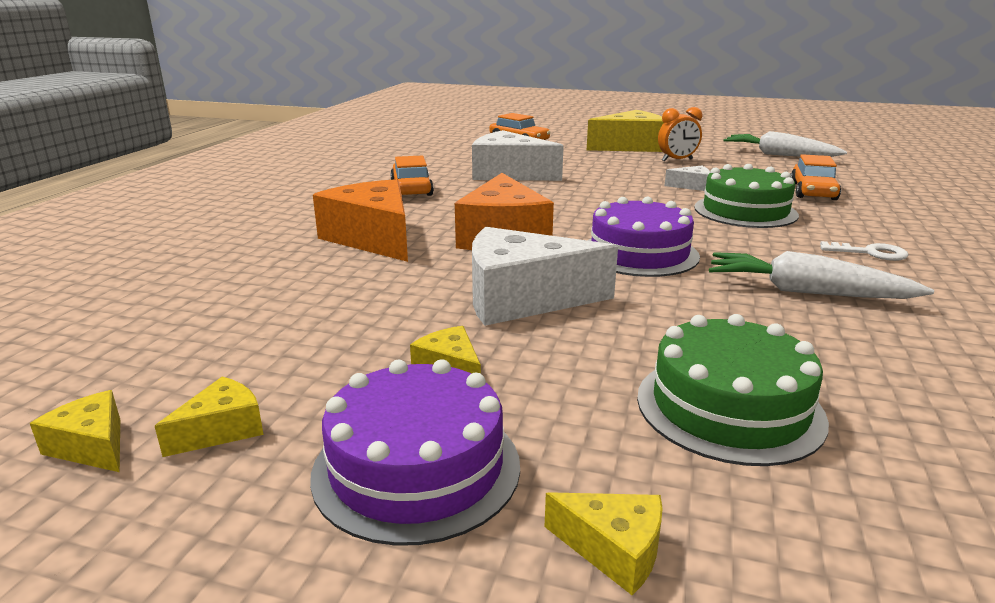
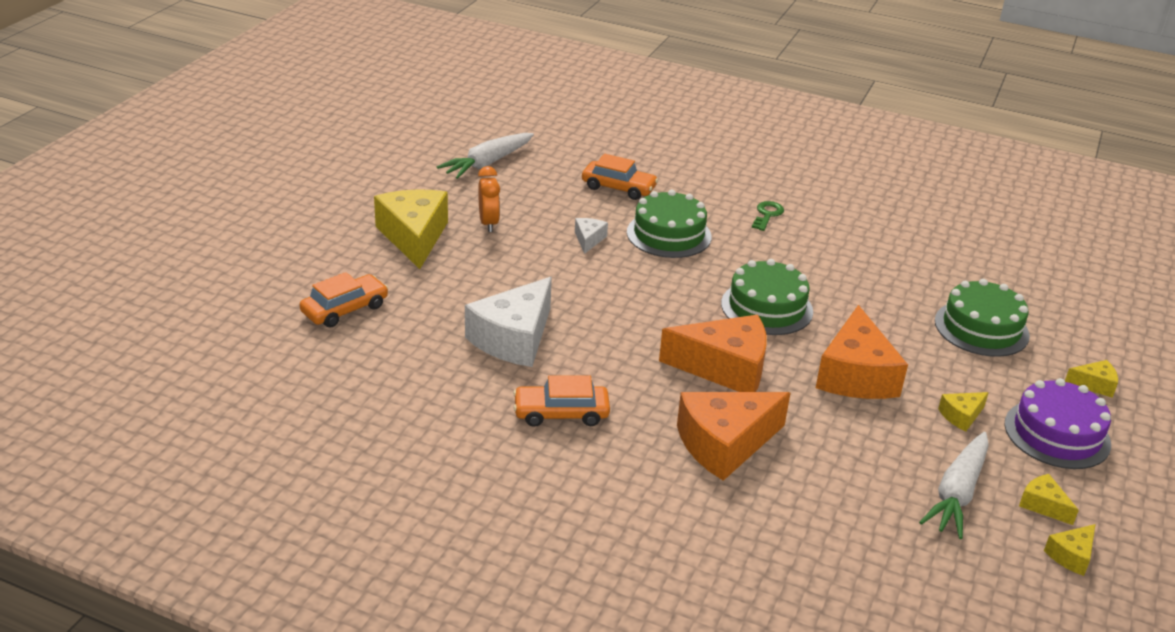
camera: 85 degrees left, 10 degrees up
white cheese [472,227,618,326] -> orange cheese [816,305,908,399]
yellow cheese [545,492,663,595] -> yellow cheese turned 60 degrees clockwise [1065,360,1118,398]
purple cake [587,197,700,277] -> green cake [721,259,813,335]
white carrot [709,251,934,299] -> white carrot moved to [919,432,989,539]
white key [820,241,909,261] -> green key [752,201,784,231]

